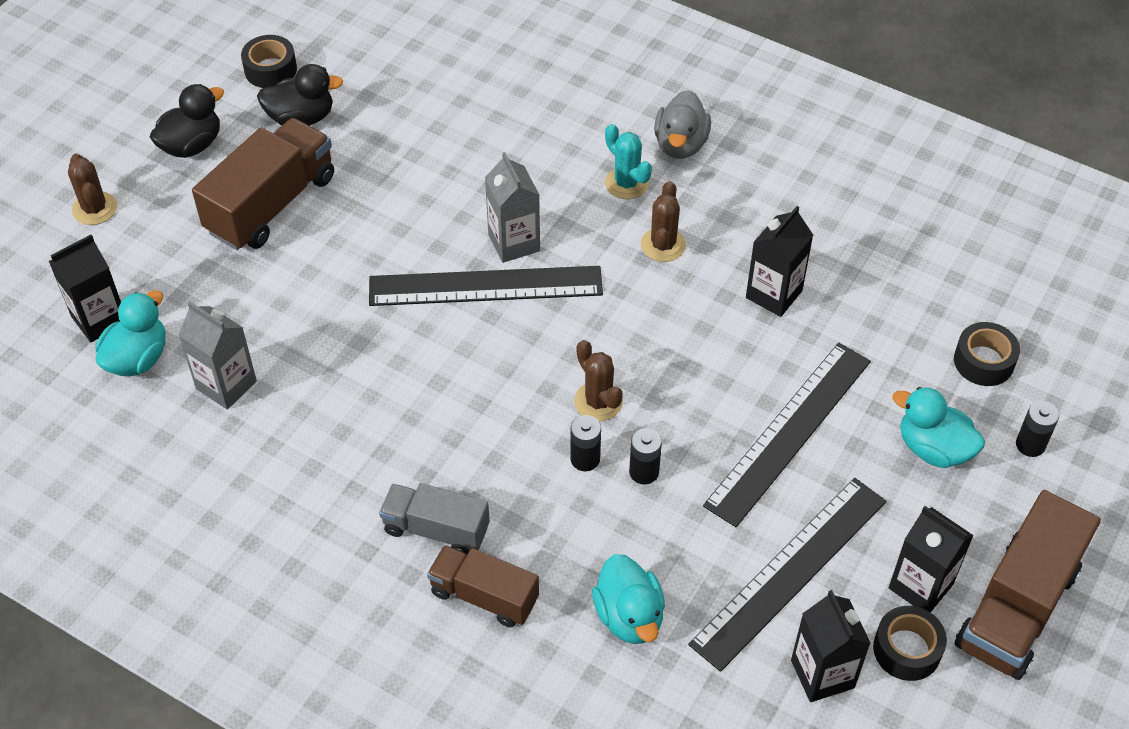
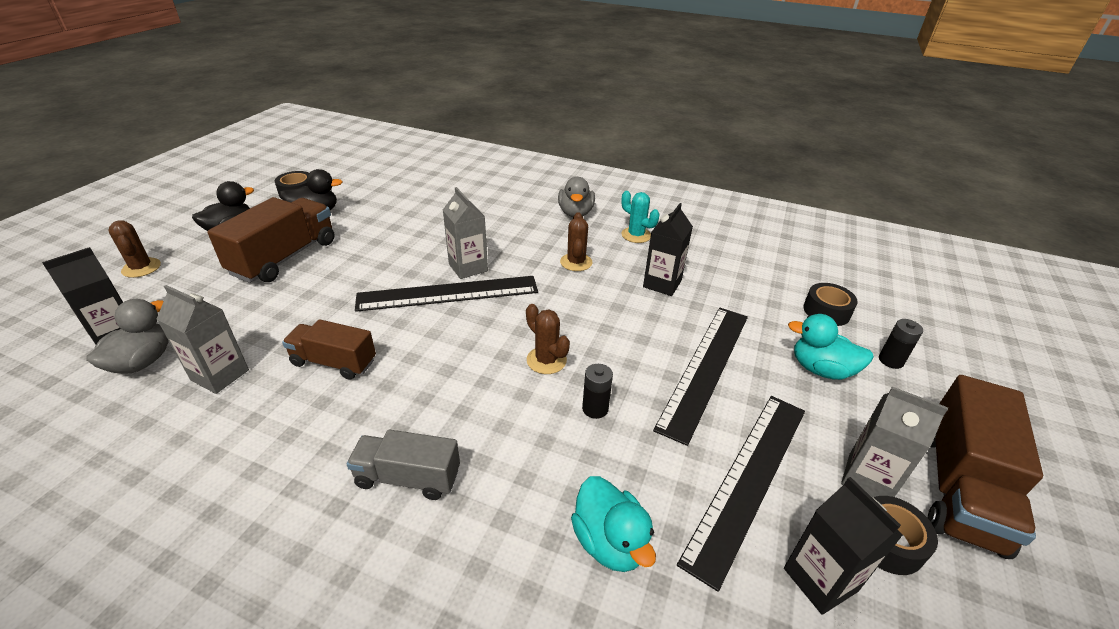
camera: 10 degrees left, 15 degrees down
turquoise duck [96,290,166,377] -> grey duck [86,299,169,374]
brown truck [427,545,539,627] -> brown truck moved to [282,319,376,380]
black battery [570,415,601,471] -> none
turquoise cactus [605,124,652,199] -> turquoise cactus moved to [621,191,659,243]
black carton [889,506,974,613] -> grey carton [841,386,948,497]

